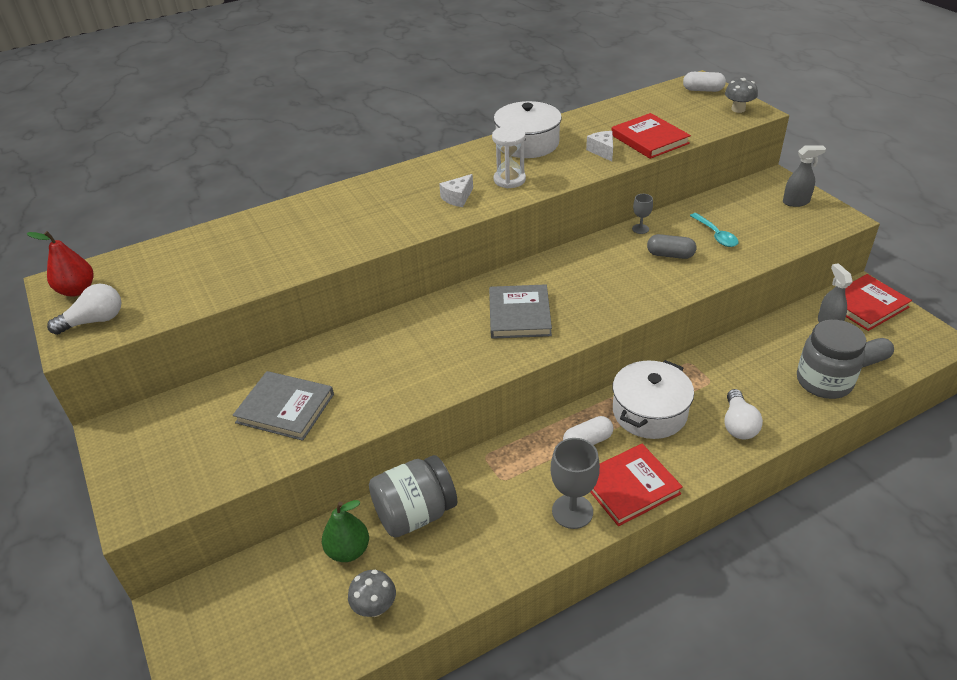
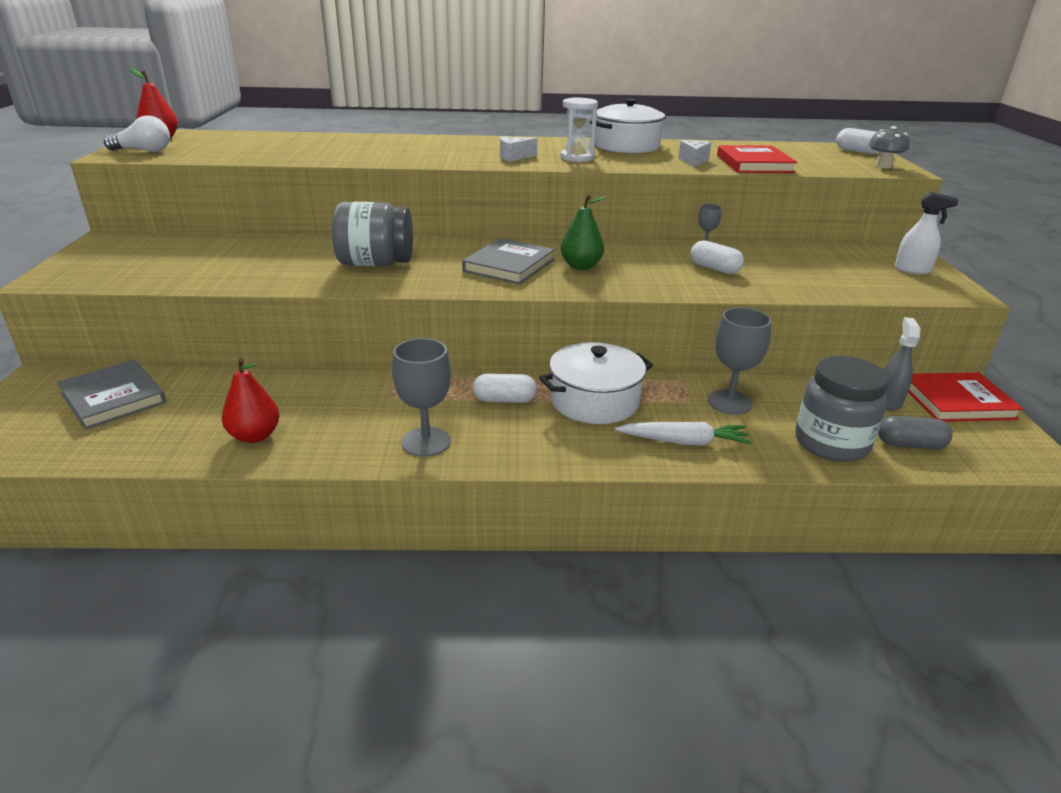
camera: 25 degrees right, 10 degrees down
grey book [233,371,334,441] -> grey book moved to [57,360,166,430]
green pear [322,500,369,562] -> green pear moved to [561,194,607,270]
grey mushroom [348,570,396,617] -> none
grey jar [369,455,457,537] -> grey jar moved to [332,202,413,266]
red book [590,444,683,526] -> none
grey capsule [647,234,696,259] -> white capsule [690,240,744,274]
turquoise spoon [690,213,739,247] -> none
white light bulb [724,389,763,440] -> white carrot [615,422,752,446]
grey spray bottle [783,145,826,207] -> white spray bottle [895,192,958,274]
none -> red pear [222,358,280,443]
none -> grey goblet [708,307,772,415]

